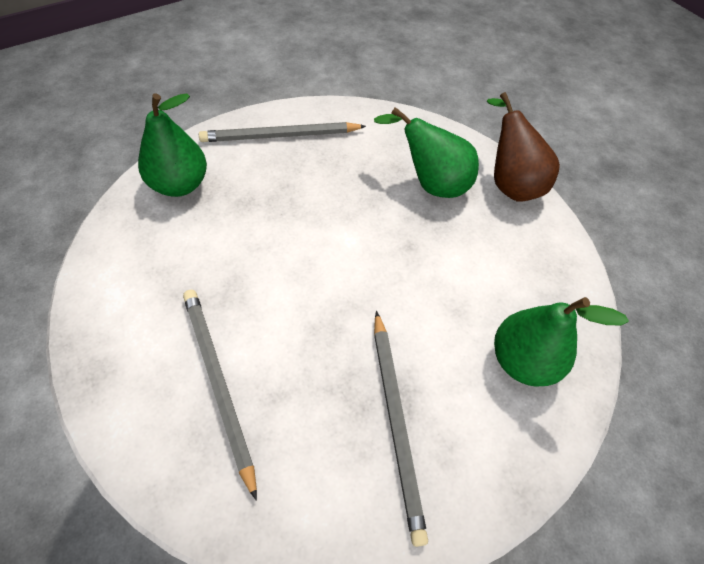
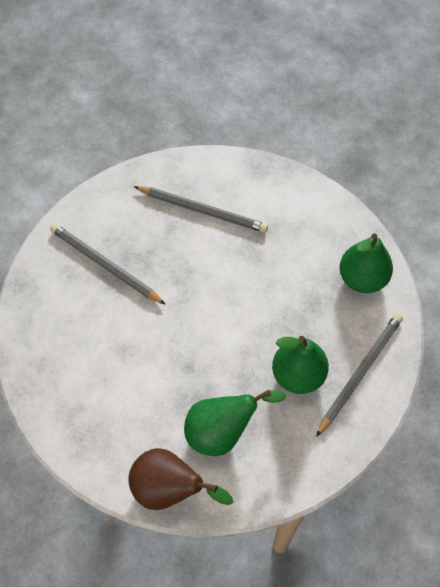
camera: 140 degrees right, 5 degrees up
green pear [494,297,629,387] -> green pear moved to [272,336,329,394]

